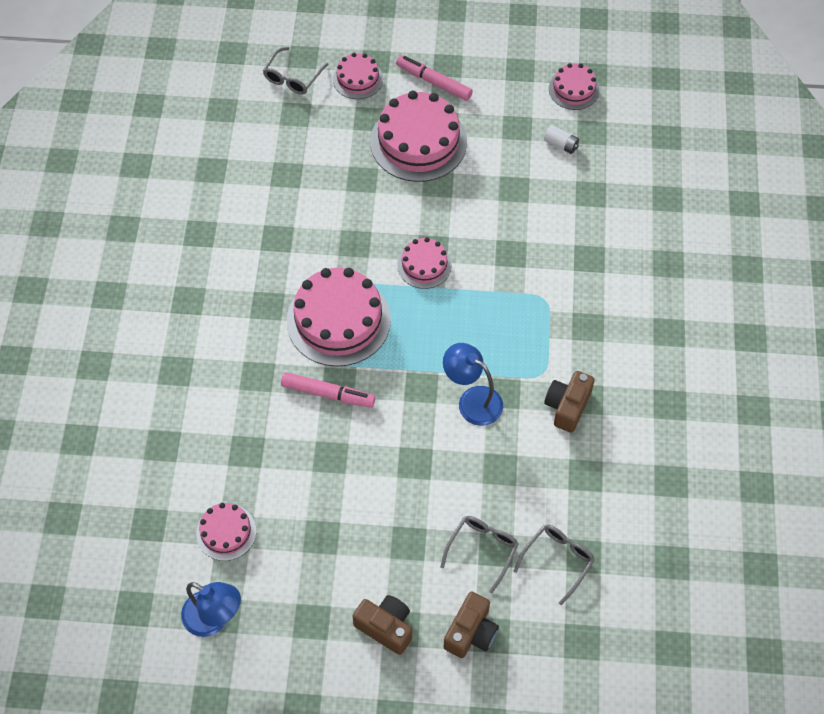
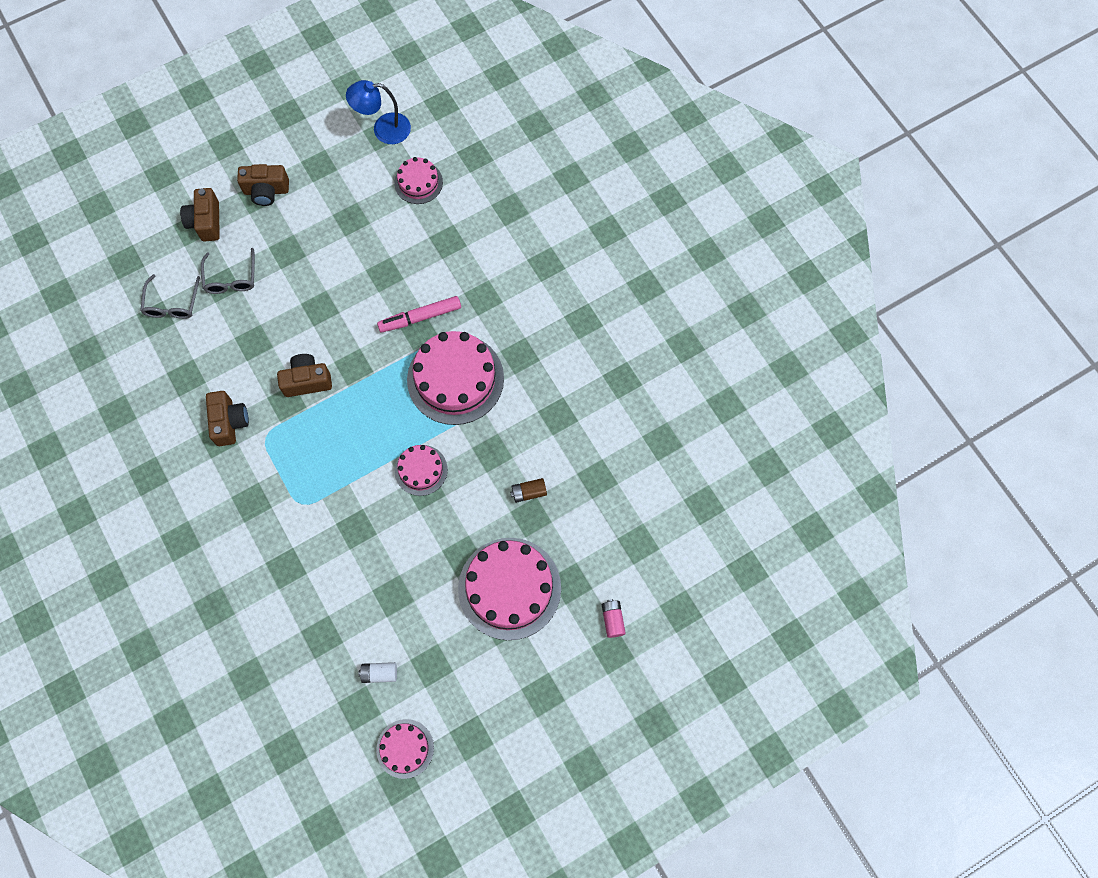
camera: 145 degrees right, 10 degrees up
grey glasses [263,47,329,94] -> none
pink cake [333,53,383,99] -> pink battery [602,599,626,638]
pink marker [396,55,473,101] -> none
blue lamp [443,343,503,426] -> brown camera [277,354,332,397]
none -> brown battery [510,478,547,503]

